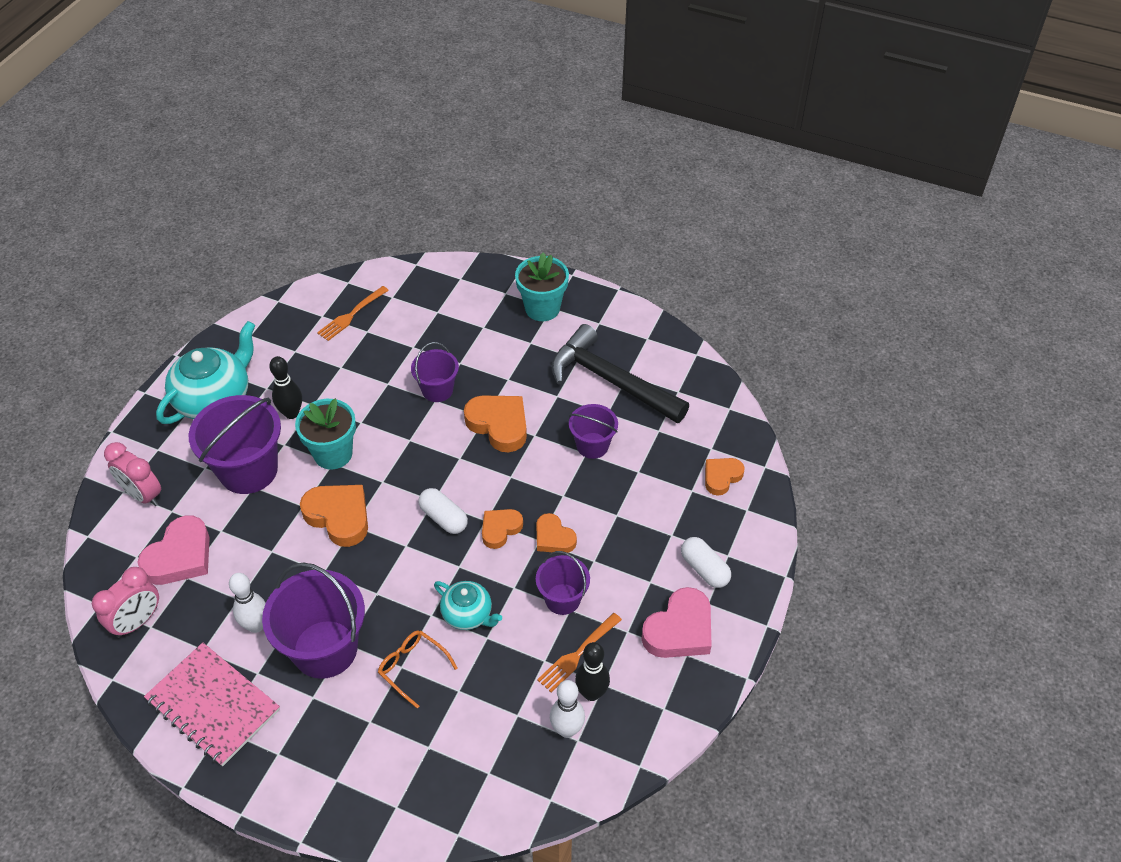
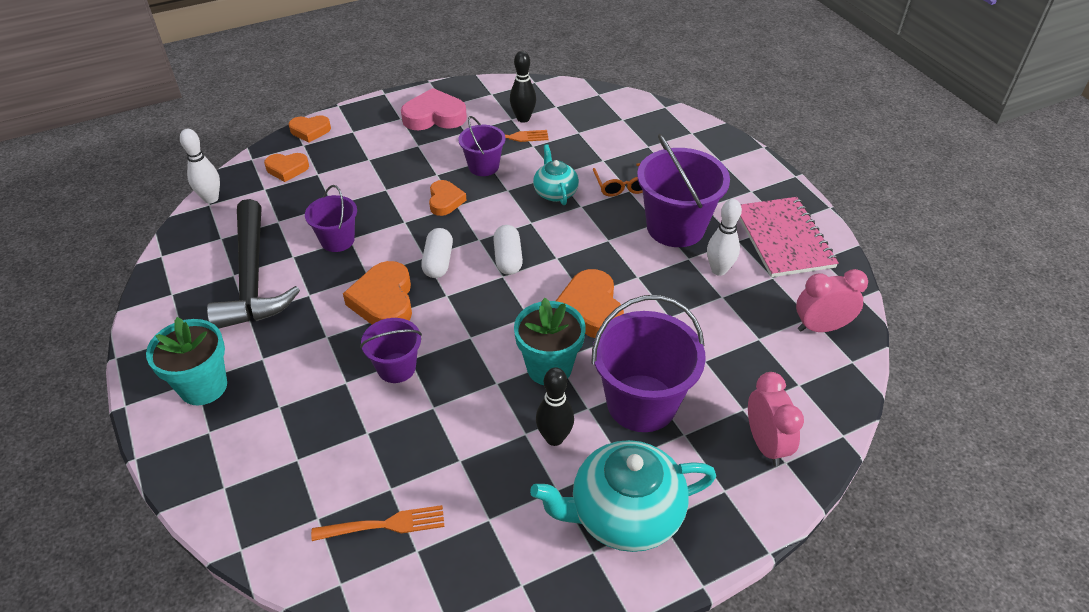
camera: 140 degrees left, 5 degrees down
pink heart [137,515,210,585] -> none
orange heart [482,509,523,549] -> orange heart moved to [289,115,331,143]
white bowling pin [550,680,585,738] -> white bowling pin moved to [180,129,220,203]
white capsule [681,537,731,588] -> white capsule moved to [421,228,453,278]

